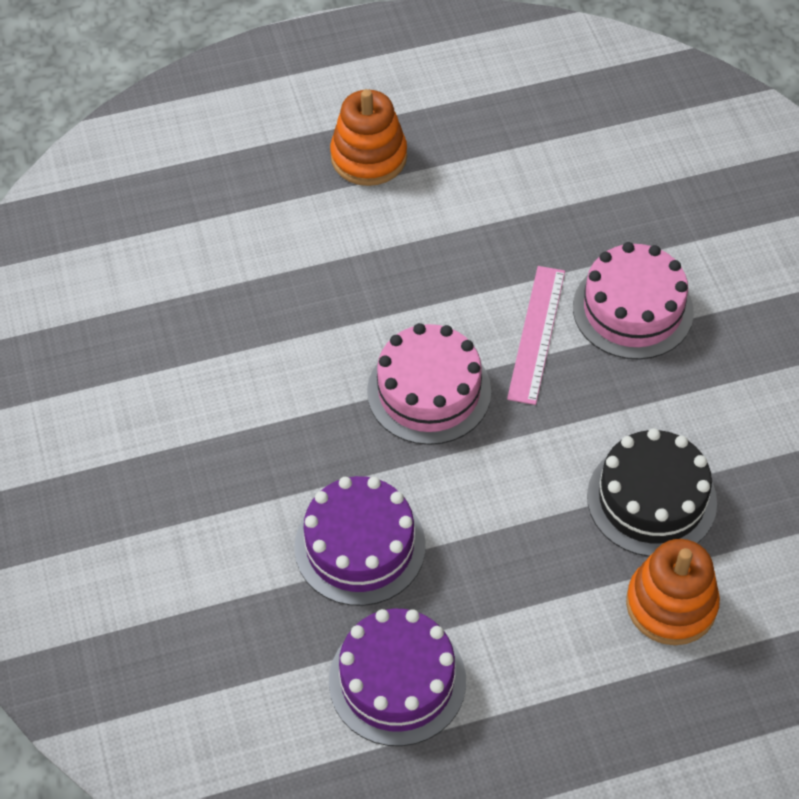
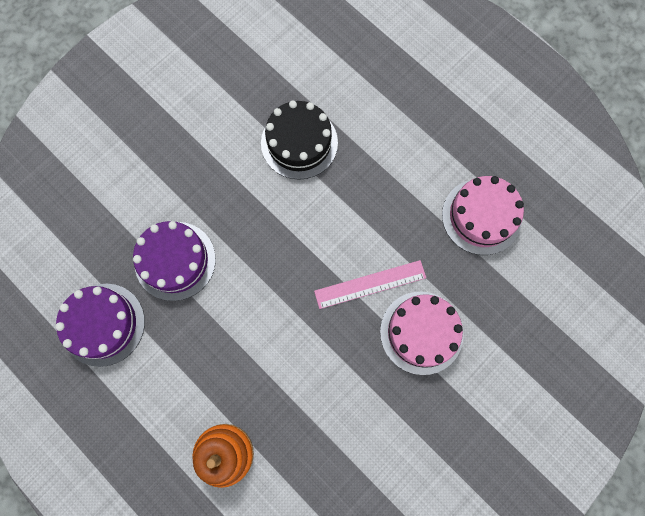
camera: 60 degrees right, 20 degrees up
orange stacking toy [330,89,407,186] -> none
pink cake [367,323,491,445] -> pink cake moved to [442,176,524,255]
black cake [587,428,717,557] -> black cake moved to [261,100,338,180]

